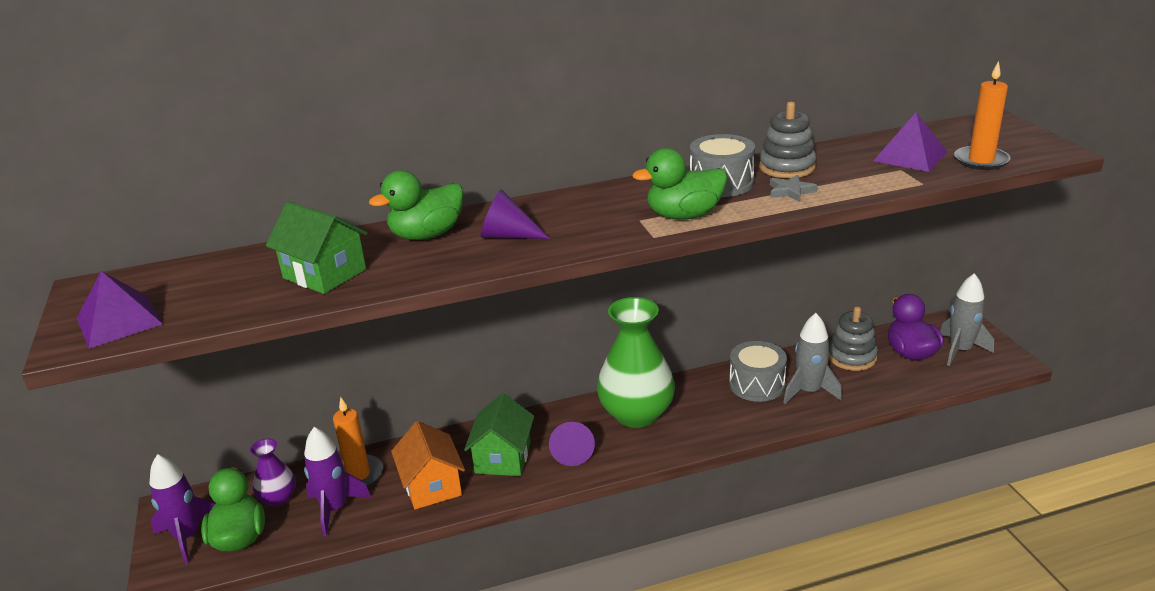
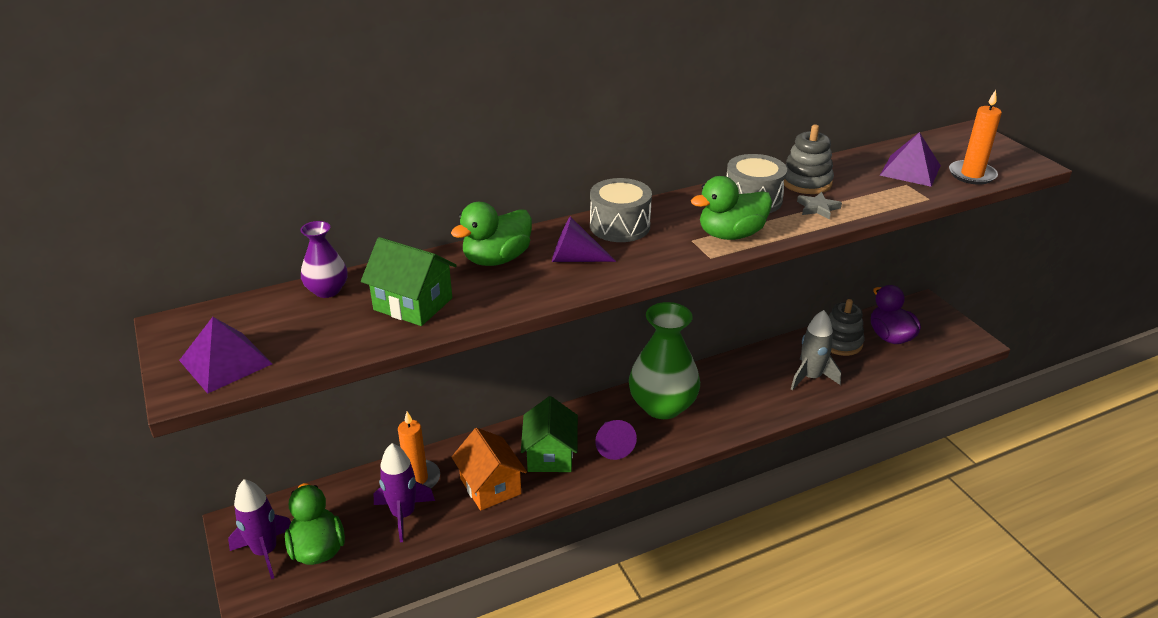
camera: 10 degrees left, 5 degrees up
purple vase [250,439,296,506] -> purple vase moved to [300,221,348,298]
grey drum [729,341,787,402] -> grey drum moved to [590,178,652,242]
grey rocket [940,273,994,366] -> none

